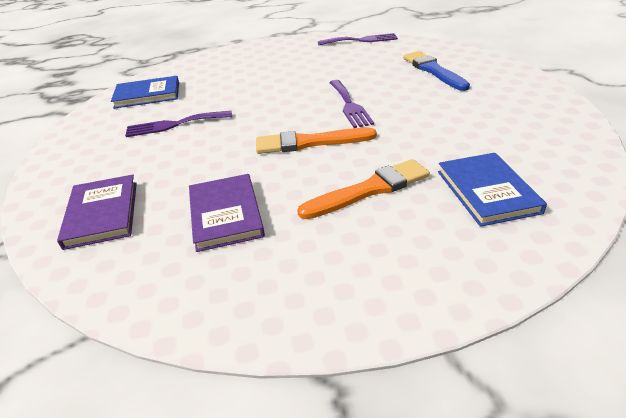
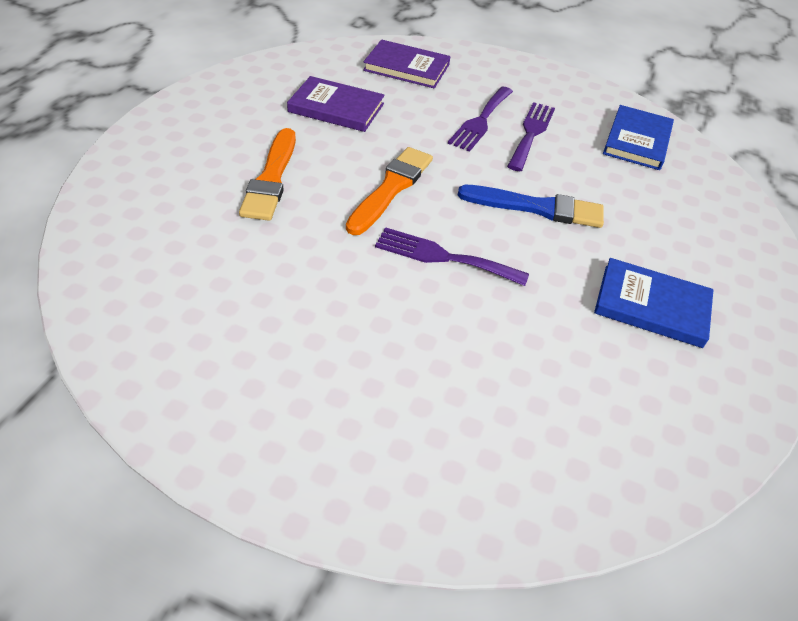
camera: 115 degrees right, 10 degrees up
purple fork [318,33,398,45] -> purple fork moved to [448,87,513,152]
blue brush [403,51,470,91] -> blue brush moved to [458,185,604,228]
blue book [438,153,547,227] -> blue book moved to [594,258,713,348]

